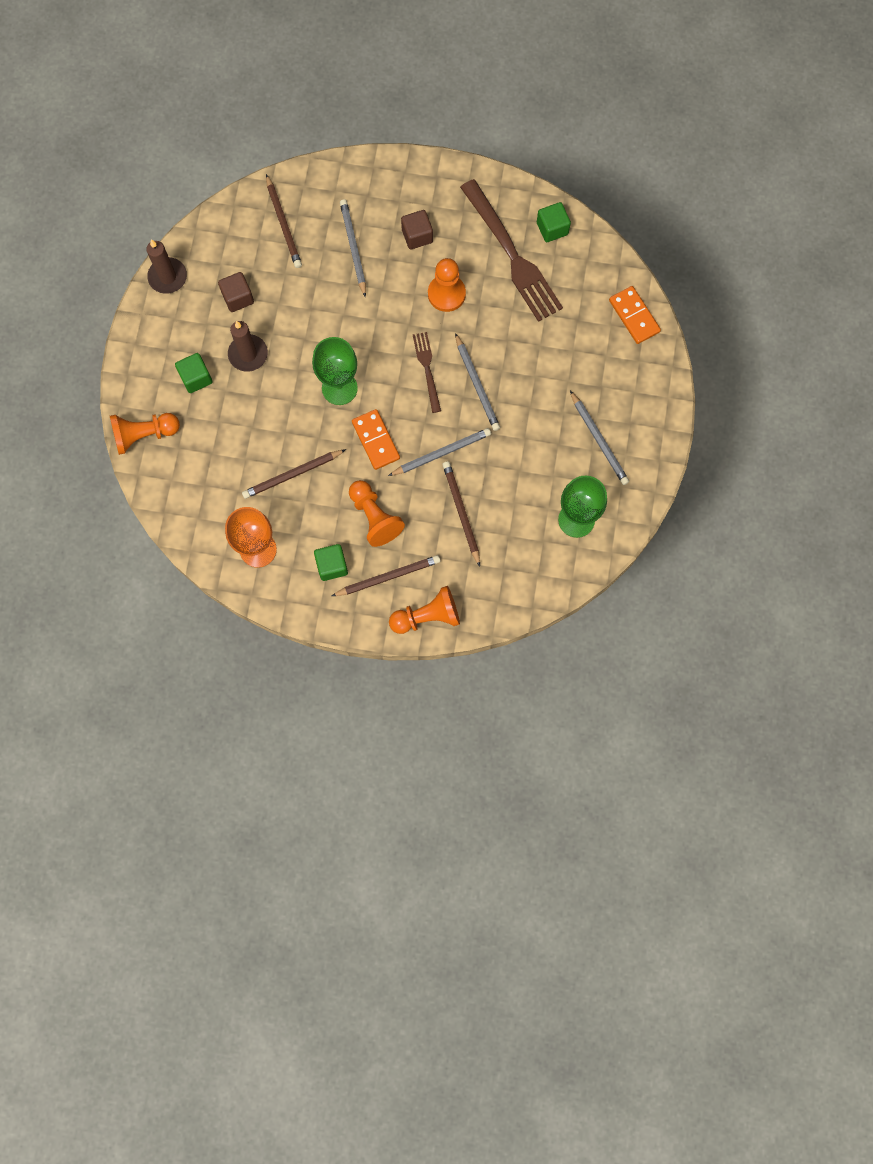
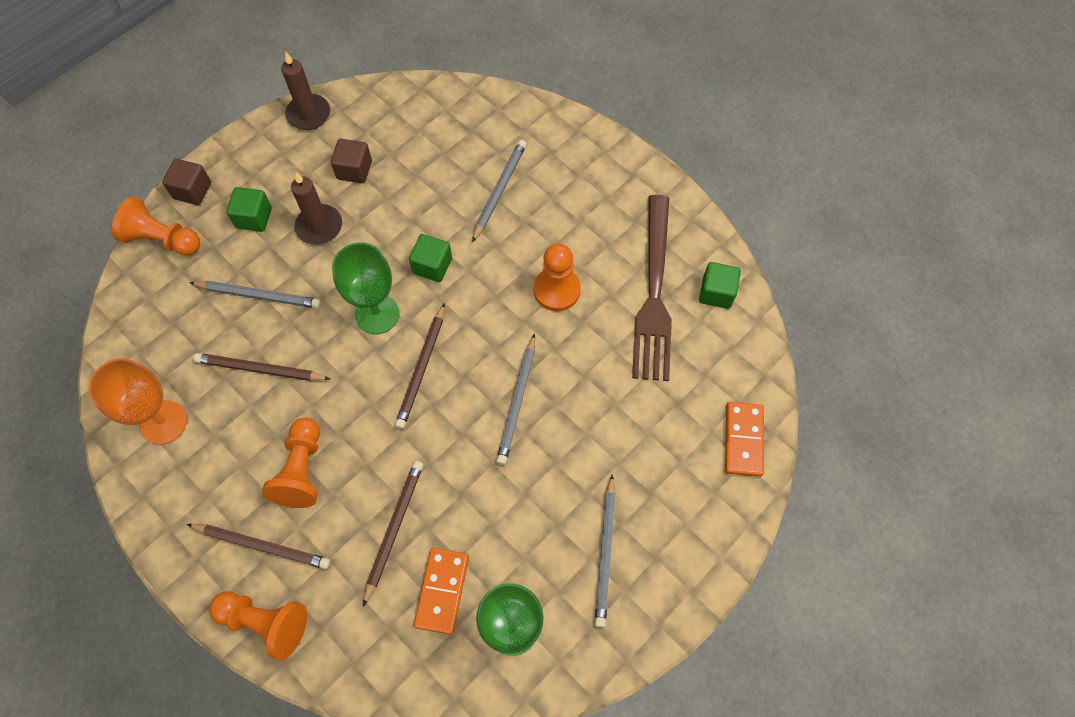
camera: 35 degrees right, 10 degrees down
brown pencil [266,174,302,268] -> brown pencil moved to [395,303,445,429]
green cube [314,544,348,581] -> green cube moved to [409,234,452,282]
orange domino [352,409,400,470] -> orange domino moved to [414,548,469,635]
grey pencil [388,428,491,476] -> grey pencil moved to [189,281,321,308]
brown cube [401,210,433,249] -> brown cube moved to [162,159,211,205]
brown fork [413,332,441,413] -> none

